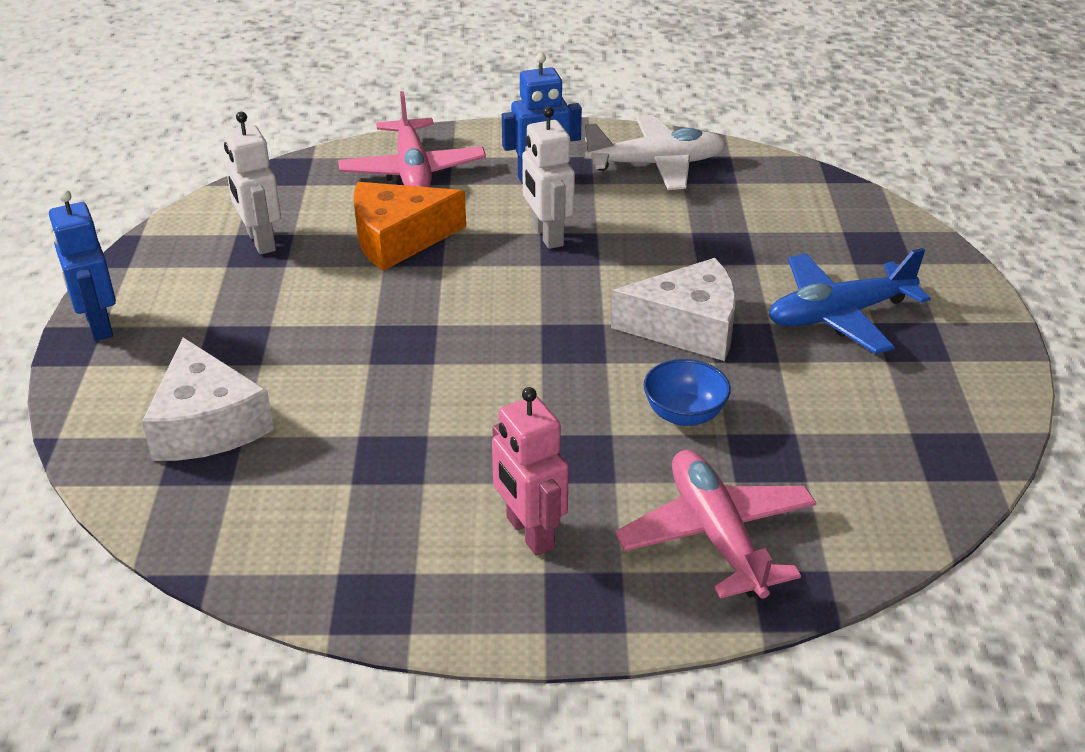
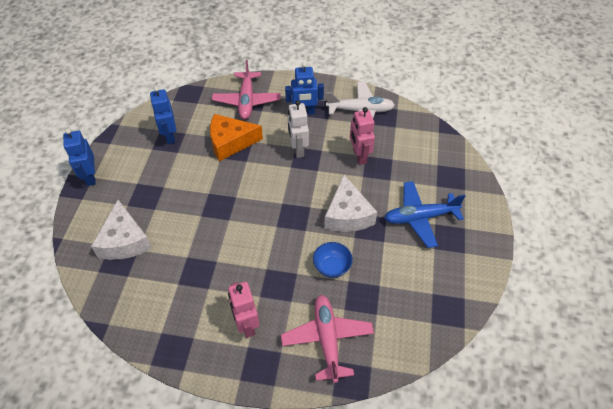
camera: 10 degrees right, 15 degrees up
white robot [224,112,281,255] -> blue robot [150,86,176,144]
white cheese [611,258,736,361] -> white cheese turned 75 degrees clockwise [324,175,377,232]
none -> pink robot [350,107,375,165]

